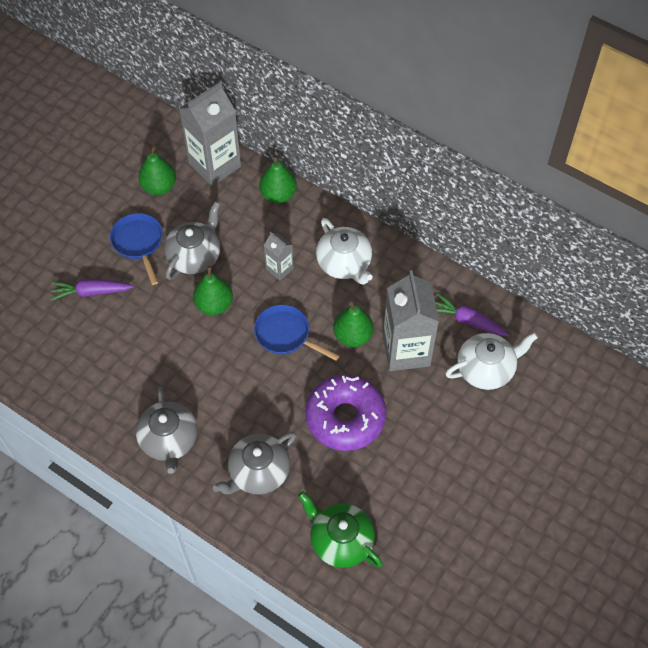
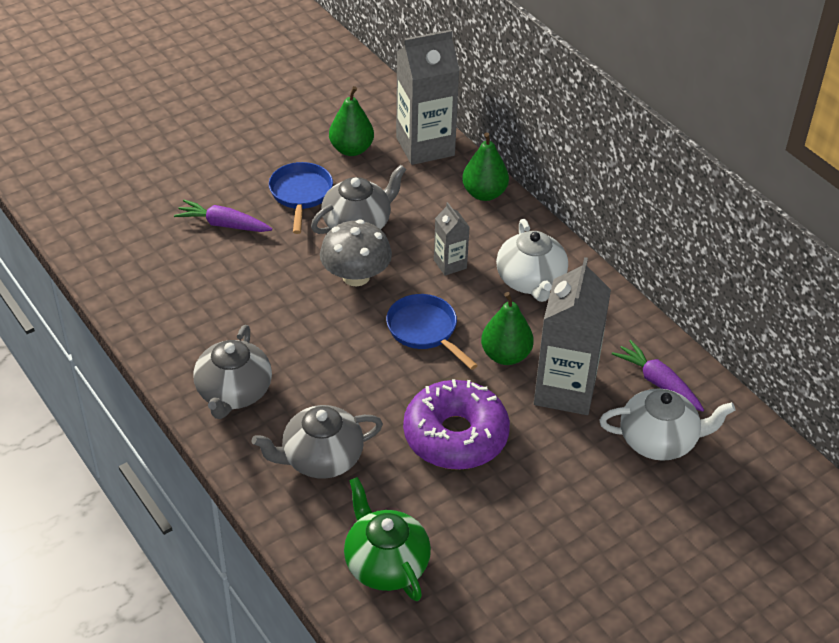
camera: 20 degrees right, 15 degrees down
green pear [193,266,233,315] -> grey mushroom [320,220,392,287]

